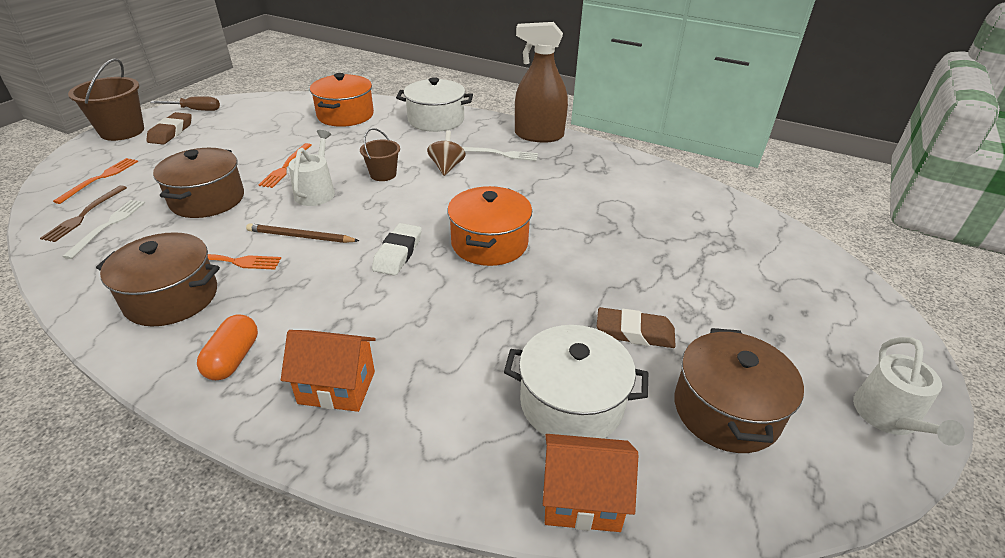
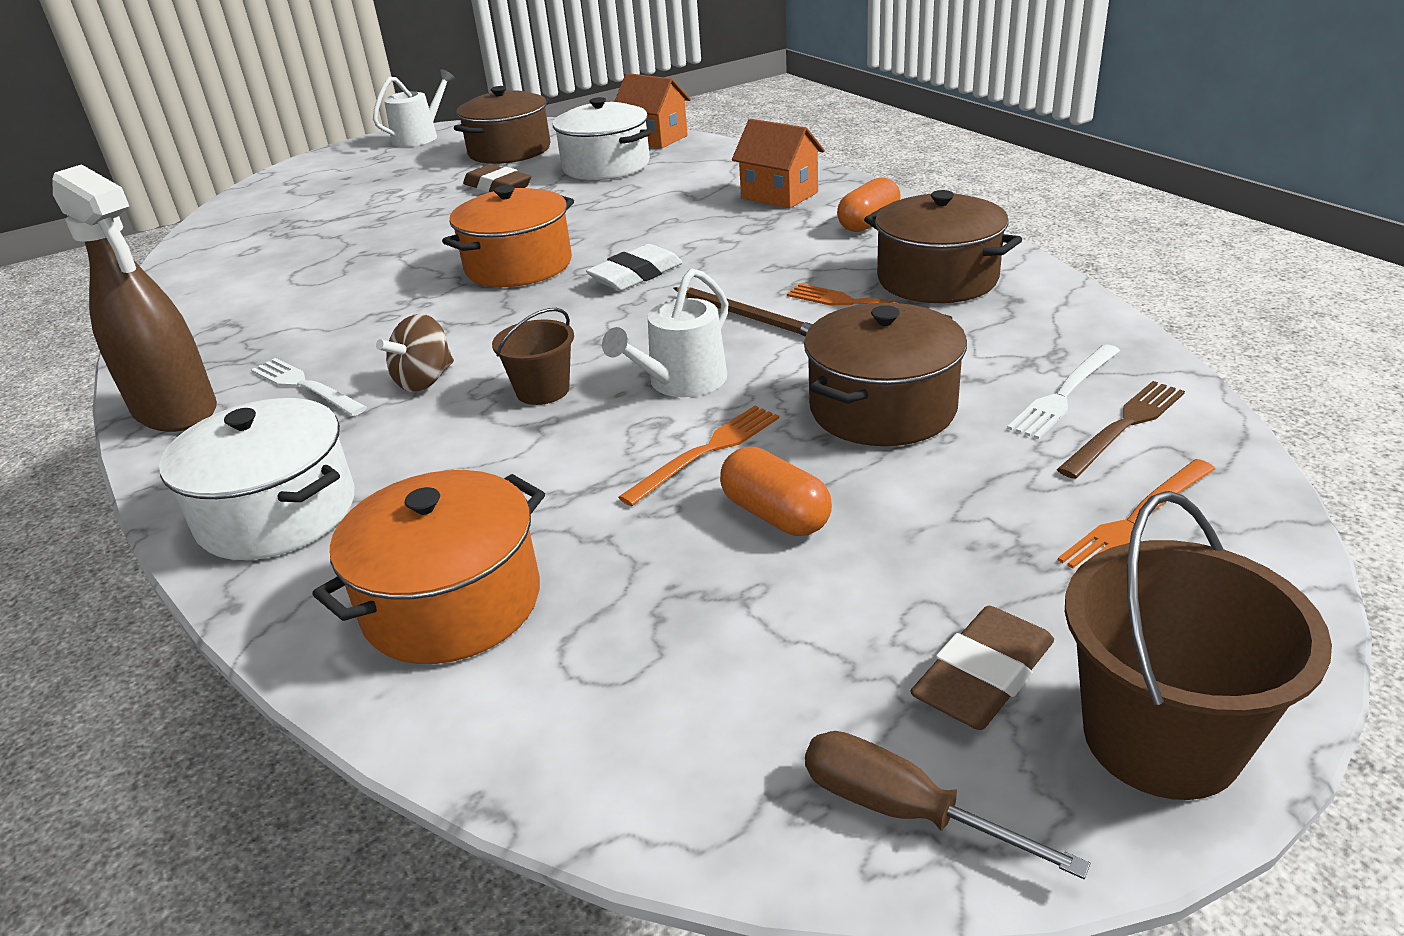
camera: 145 degrees left, 5 degrees down
none -> orange capsule [720,447,832,536]

